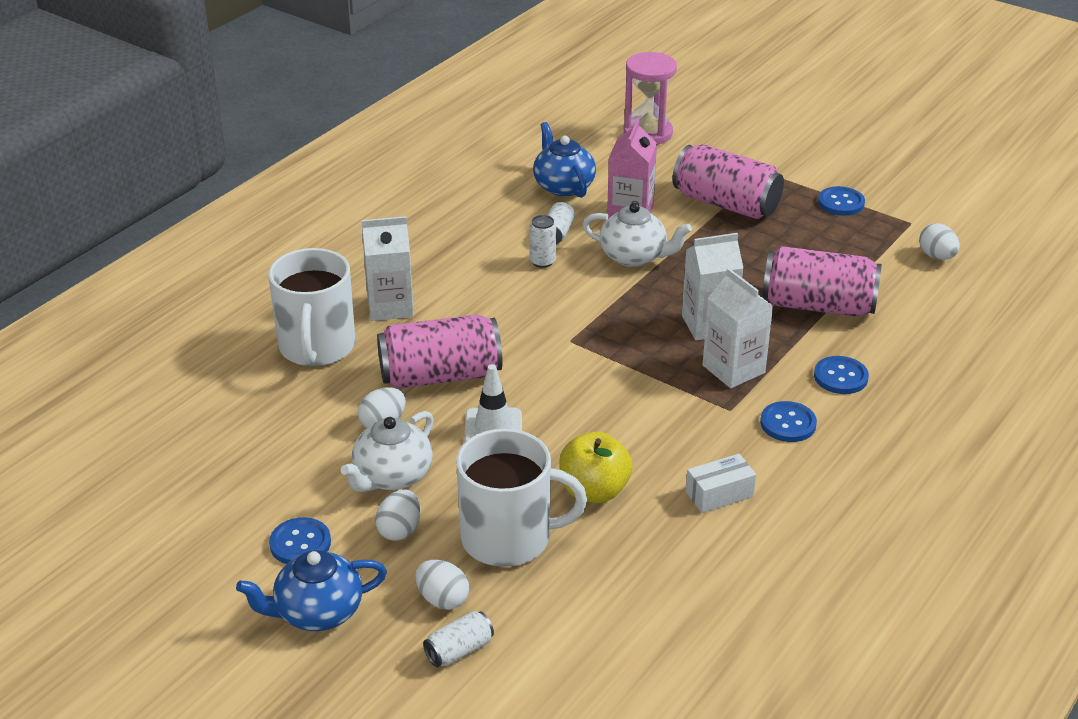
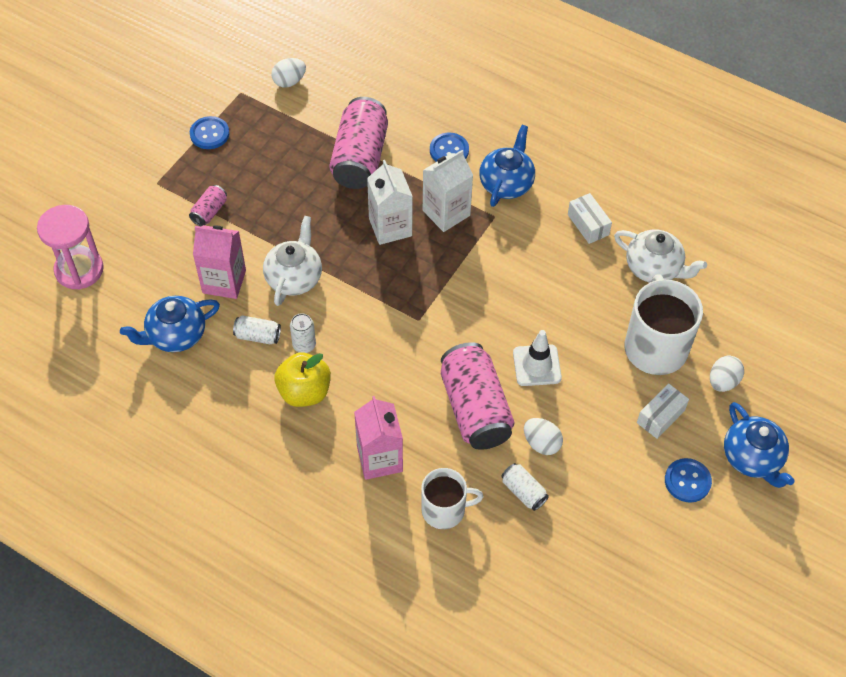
camera: 95 degrees left, 20 degrees up
white mug [268,248,356,367] -> white mug [421,468,483,529], size x0.63
white teapot [341,411,434,492] -> white teapot moved to [614,229,707,283]
white carton [362,216,414,321] -> pink carton [354,396,403,480]
white egg [375,489,421,541] -> white box [637,383,689,439]
white can [423,611,494,667] -> white can moved to [502,463,549,511]
yellow apple [559,432,633,503] -> yellow apple moved to [274,352,331,407]
pink can [673,144,784,219] -> pink can [189,185,227,226], size x0.46
blue button [760,401,817,442] -> blue teapot [479,125,535,207]

